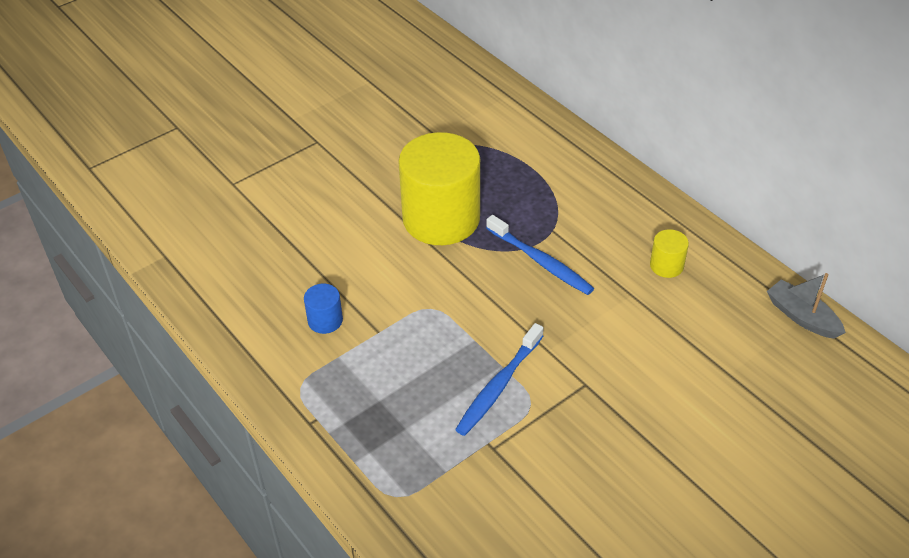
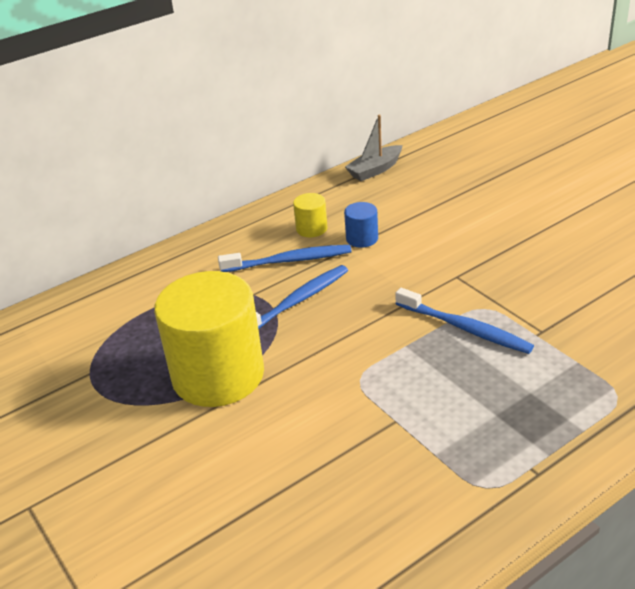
camera: 85 degrees left, 10 degrees down
blue cylinder [304,284,343,334] -> blue cylinder moved to [344,202,378,248]
none -> blue toothbrush [218,245,352,272]

